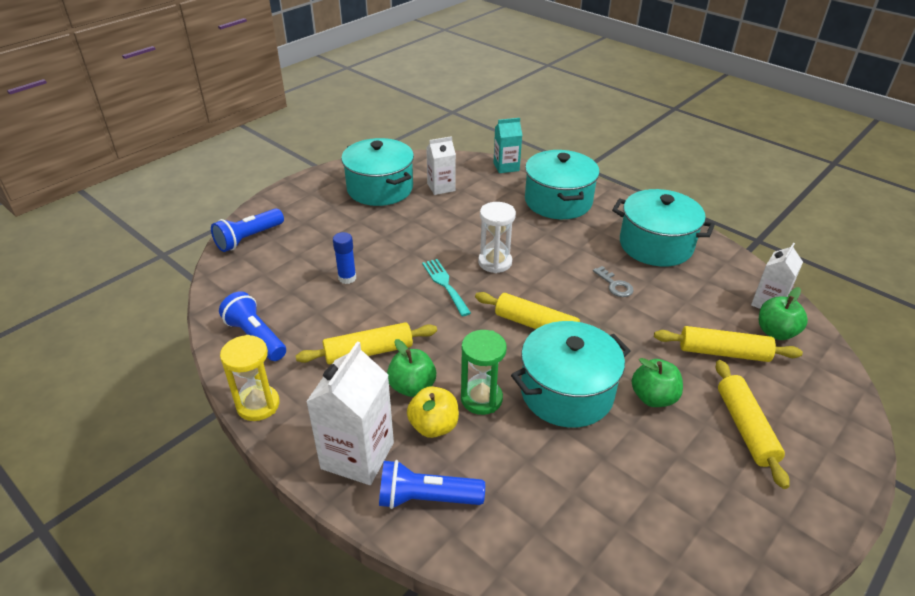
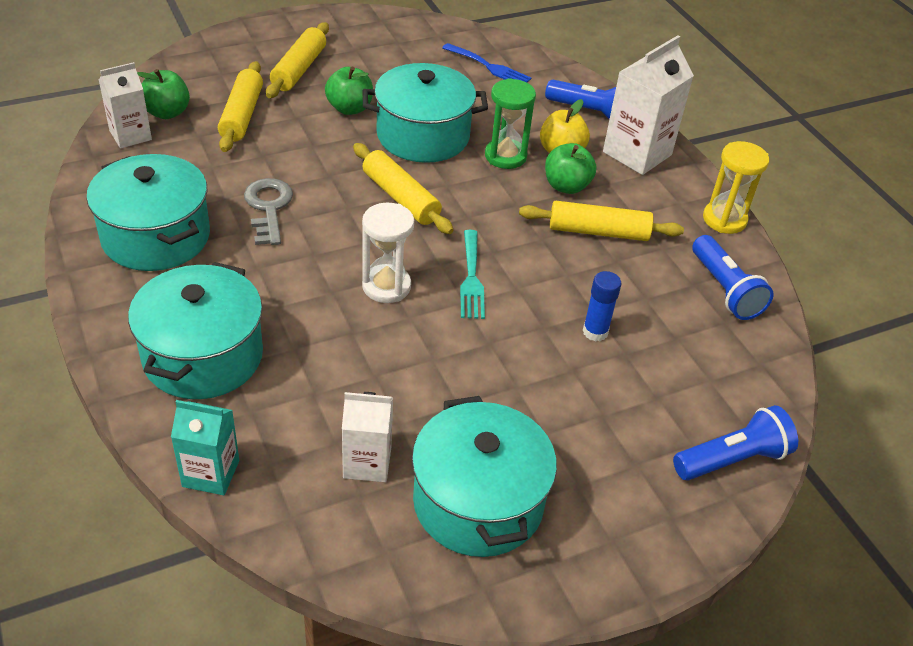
camera: 160 degrees left, 5 degrees up
grey key [593,266,634,297] -> grey key [244,178,293,245], size x1.54
yellow rolling pin [654,326,803,362] -> yellow rolling pin turned 60 degrees clockwise [218,61,263,152]
none -> blue fork [442,43,531,82]

